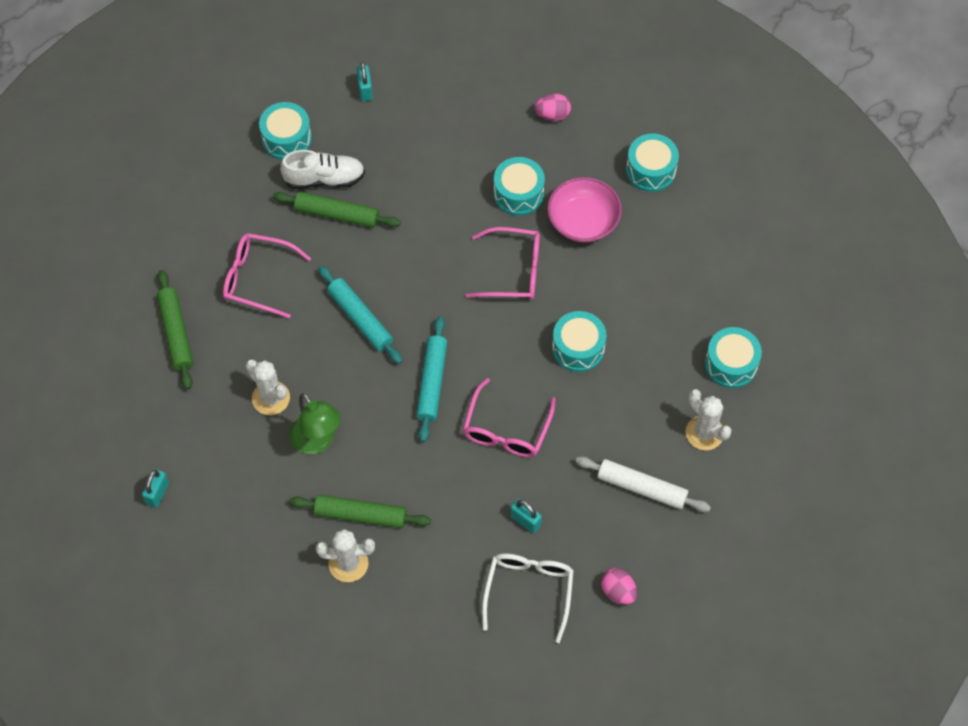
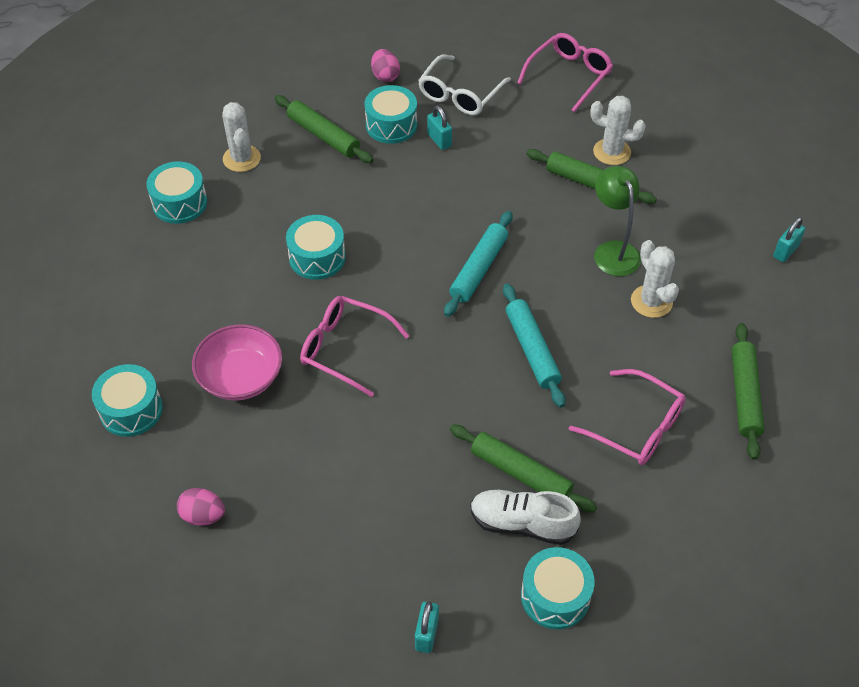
camera: 160 degrees left, 10 degrees down
pink glasses [463,378,556,457] -> pink glasses moved to [517,33,613,112]
turquoise drum [494,157,545,216] -> turquoise drum moved to [365,85,417,144]
white rolling pin [575,456,711,512] -> green rolling pin [275,95,373,163]

